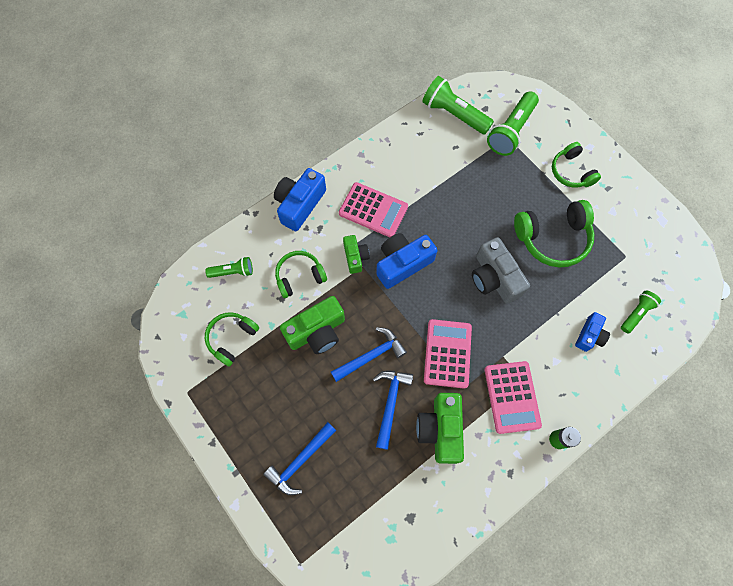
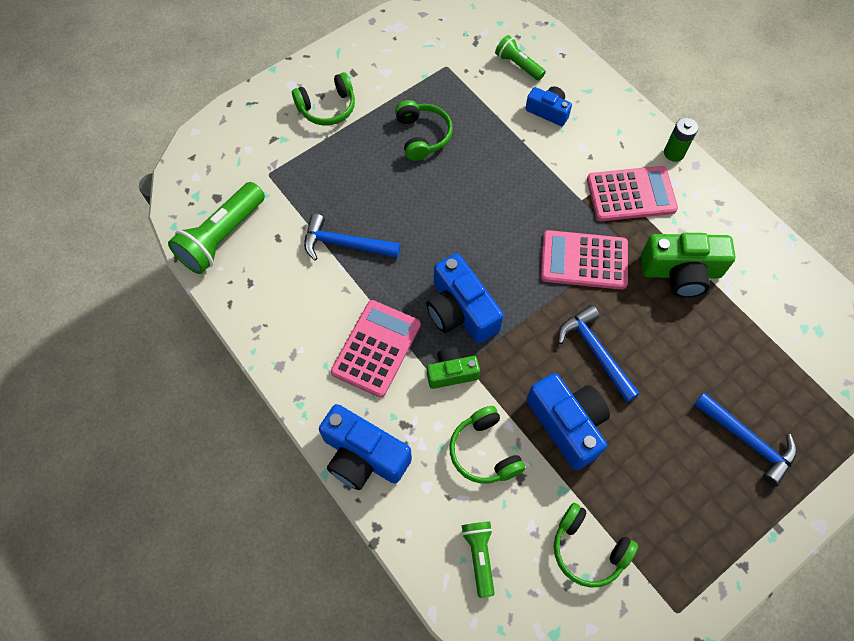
camera: 90 degrees left, 5 degrees down
green camera [280,296,345,354] -> blue camera [526,373,610,470]
blue hammer [373,371,413,450] -> blue hammer moved to [304,214,400,261]
grey camera [472,237,530,304] -> none
green flashlight [487,92,539,156] -> none
green headphones [514,200,594,268] -> green headphones [395,100,453,161], size x0.64

